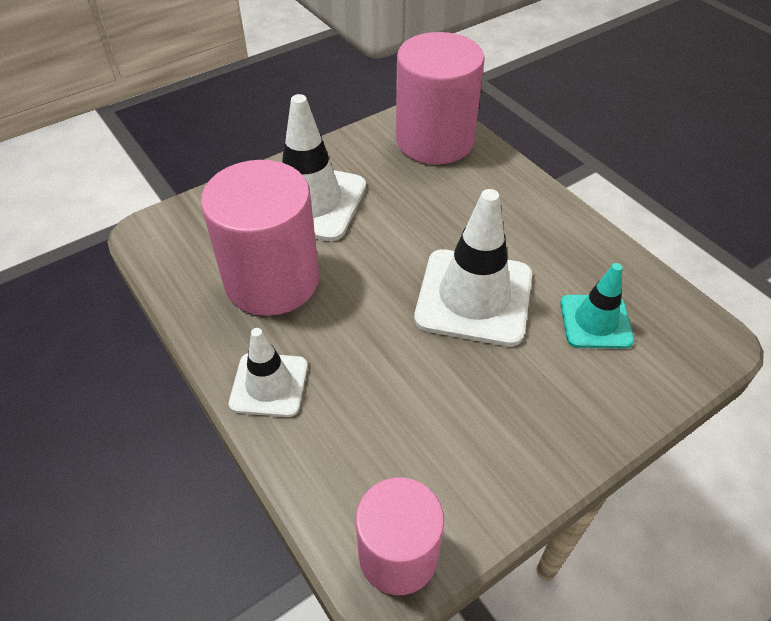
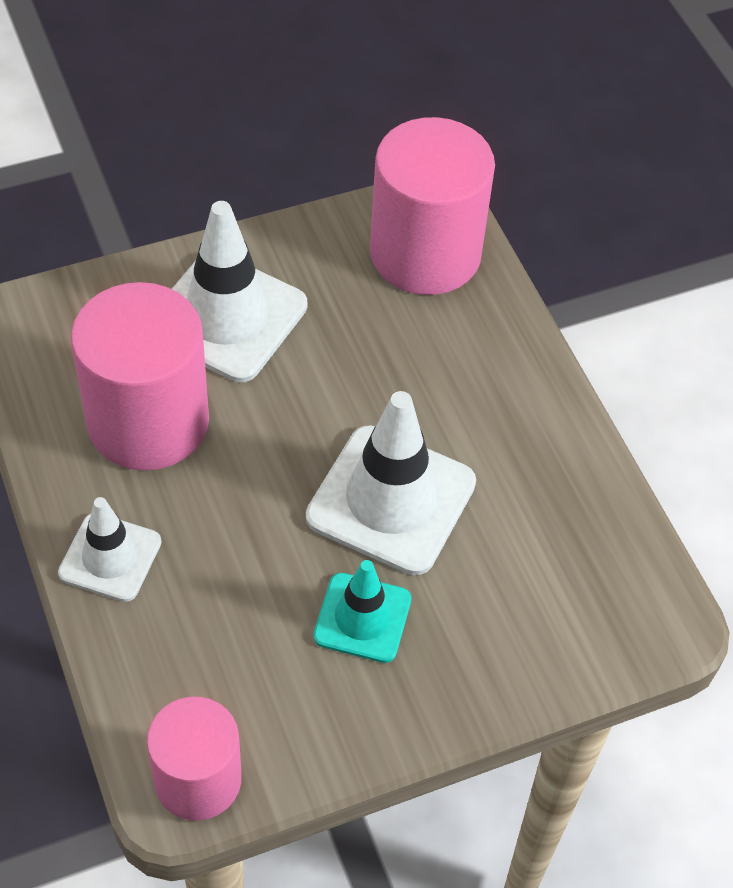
camera: 10 degrees right, 5 degrees up
turquoise traffic cone [560,263,634,349] -> turquoise traffic cone moved to [313,560,411,663]

